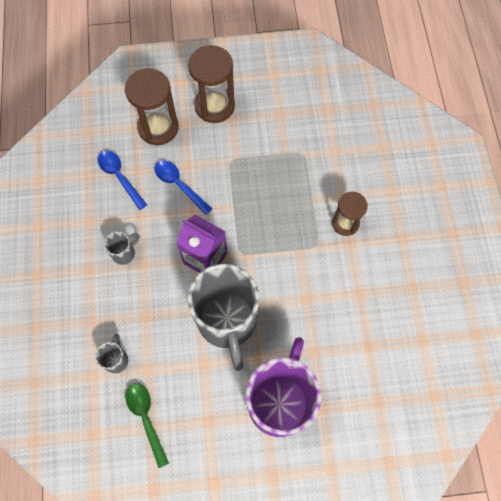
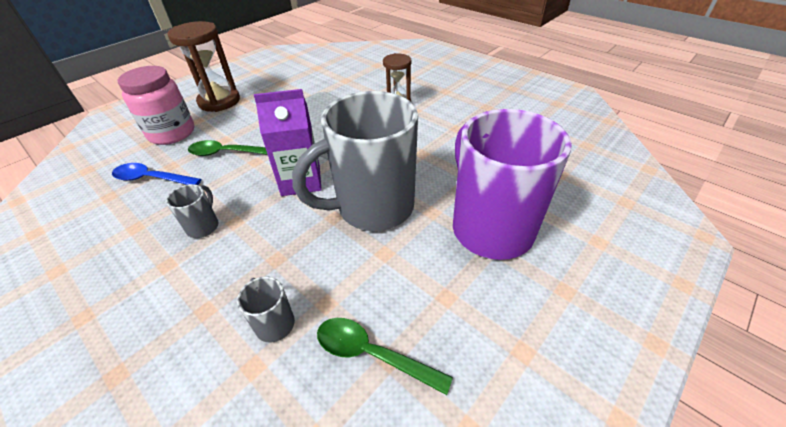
camera: 40 degrees left, 25 degrees down
brown hourglass [125,68,179,145] -> pink jar [118,66,194,145]
blue spoon [154,160,212,215] -> green spoon [188,140,268,156]
grey mug [188,264,259,371] -> grey mug turned 120 degrees clockwise [292,91,418,231]

